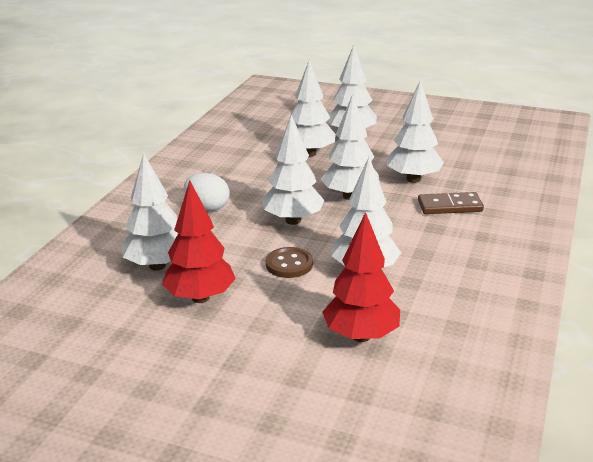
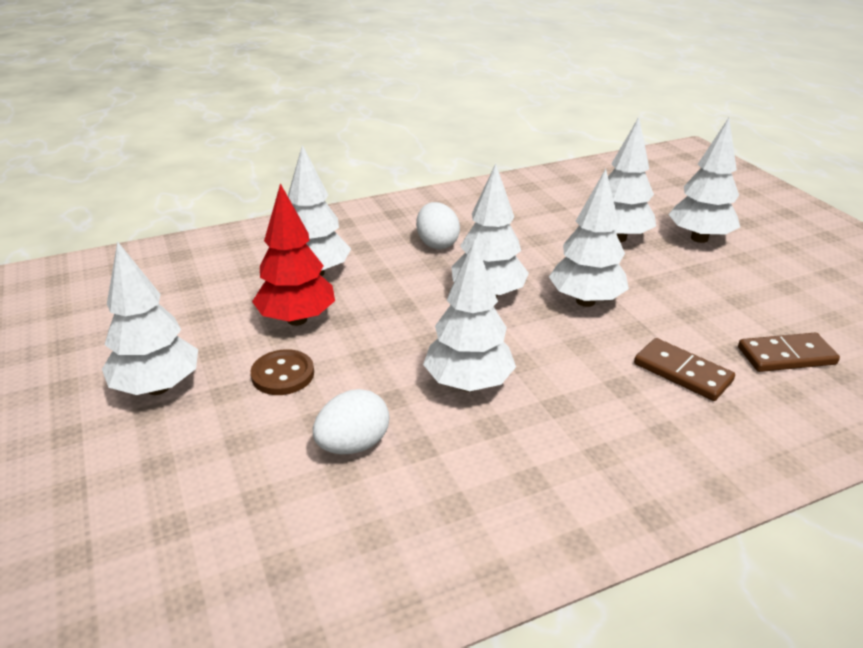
camera: 45 degrees right, 5 degrees up
brown button [266,247,313,278] -> brown button moved to [251,349,314,395]
red tree [322,212,400,342] -> white egg [313,389,389,454]
white tree [387,80,444,183] -> white tree moved to [102,241,198,395]
none -> brown domino [738,333,840,372]

